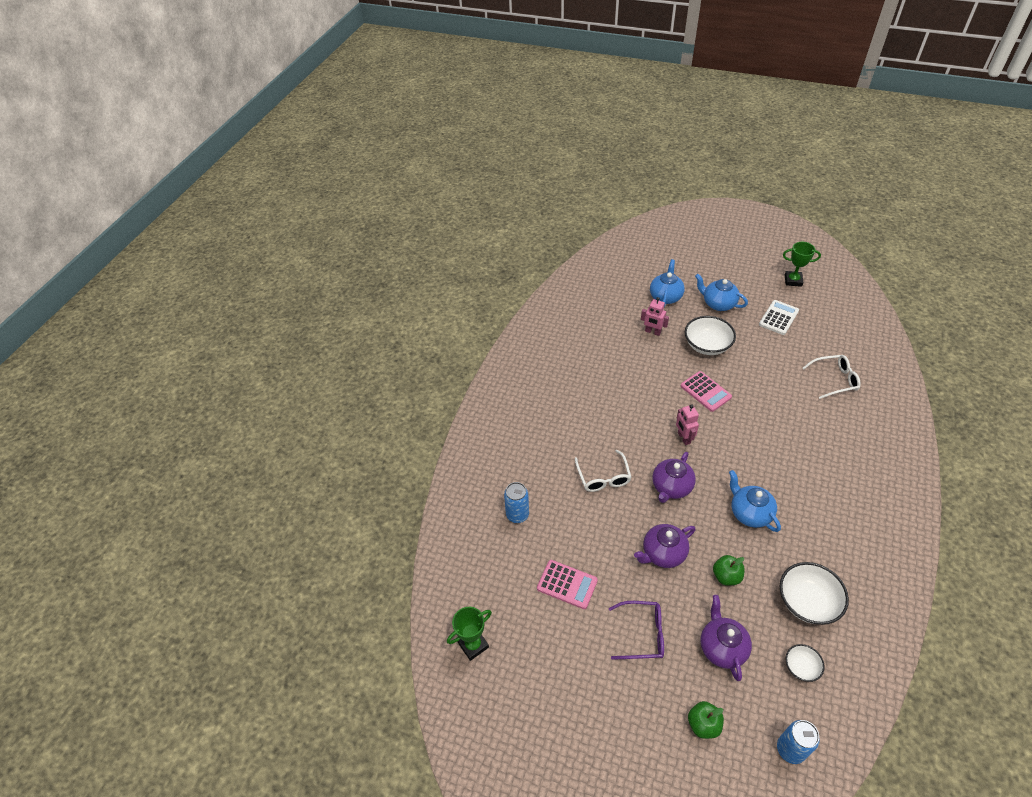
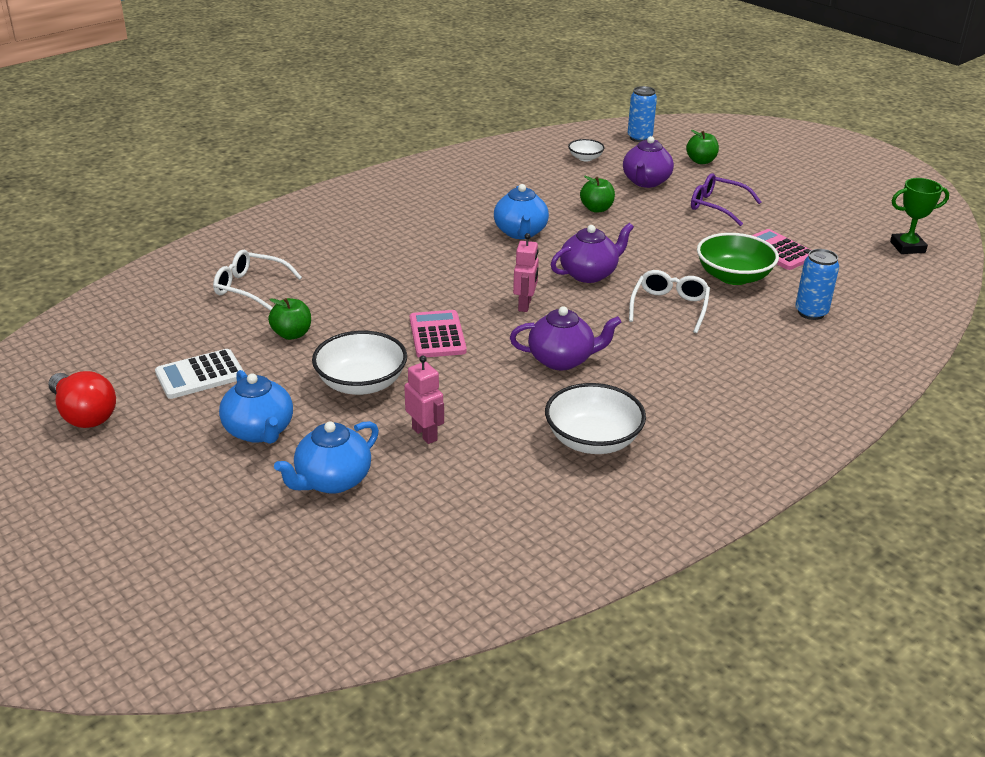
camera: 155 degrees left, 15 degrees down
purple teapot [634,524,695,568] -> purple teapot moved to [510,306,621,371]
white bowl [780,562,849,625] -> white bowl moved to [545,383,646,454]
green trophy [783,242,821,287] -> red light bulb [48,371,116,428]
none -> green apple [268,298,311,340]
none -> green bowl [697,233,779,285]

